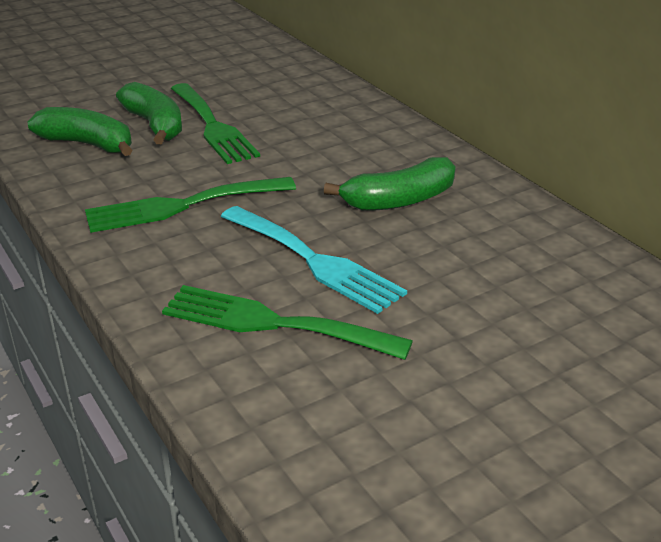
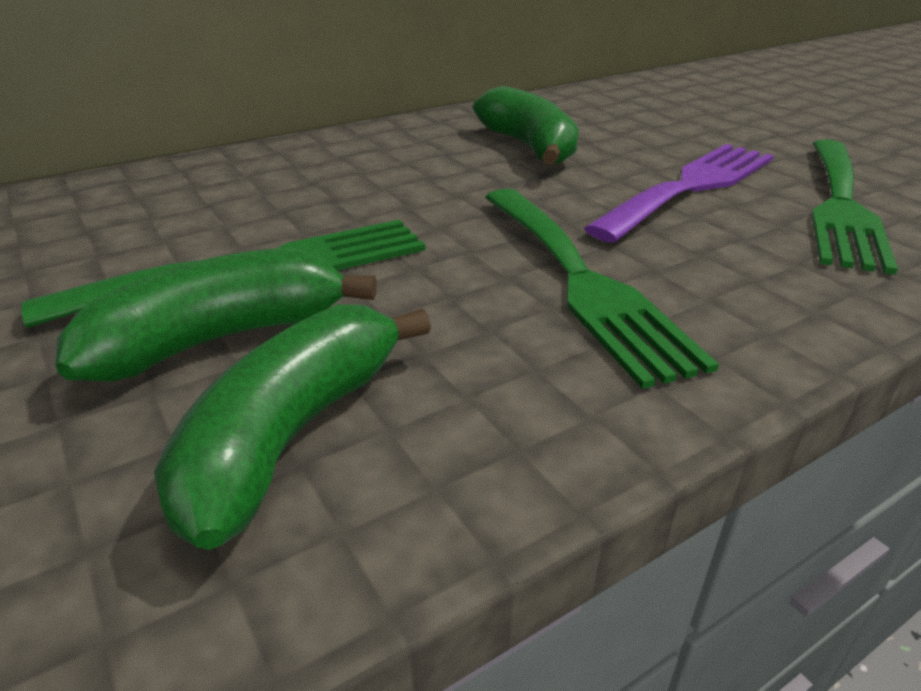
camera: 90 degrees left, 0 degrees up
turquoise fork [221,206,407,314] -> purple fork [584,144,774,243]

